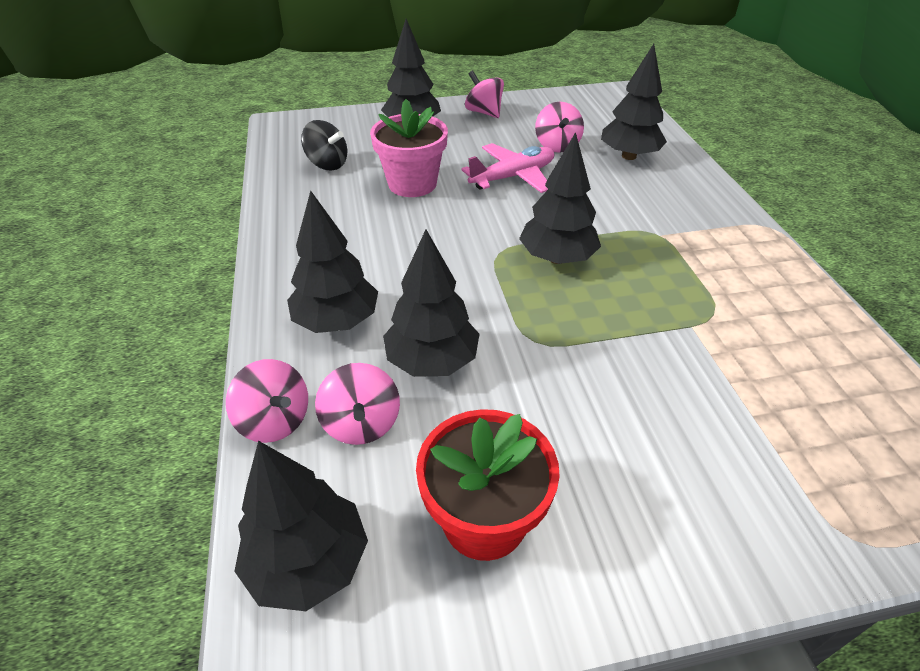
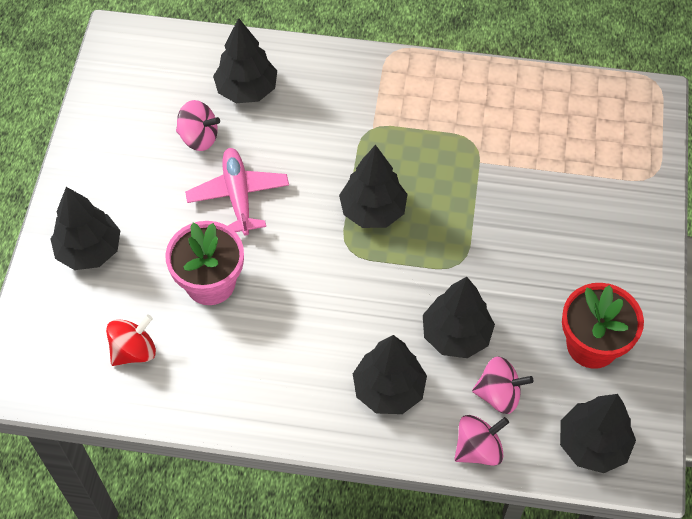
camera: 70 degrees left, 15 degrees up
black spinning top [301,120,347,170] -> red spinning top [106,315,156,366]
pink spinning top [465,71,504,118] -> none

